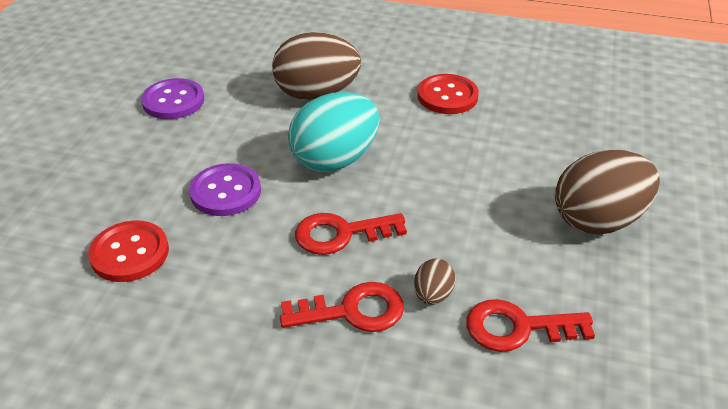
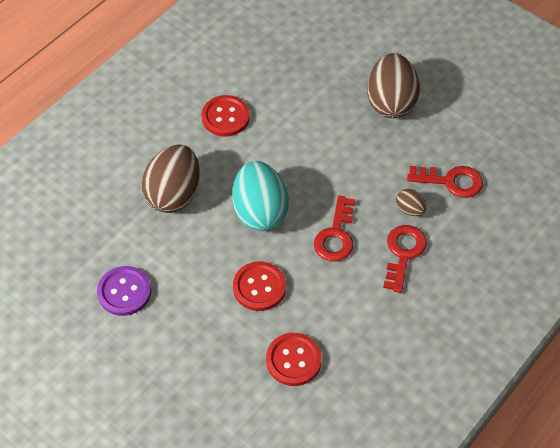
camera: 65 degrees left, 15 degrees up
purple button [189,163,261,216] -> red button [233,261,286,311]
red key [466,299,595,352] -> red key turned 105 degrees counterclockwise [407,166,483,198]

